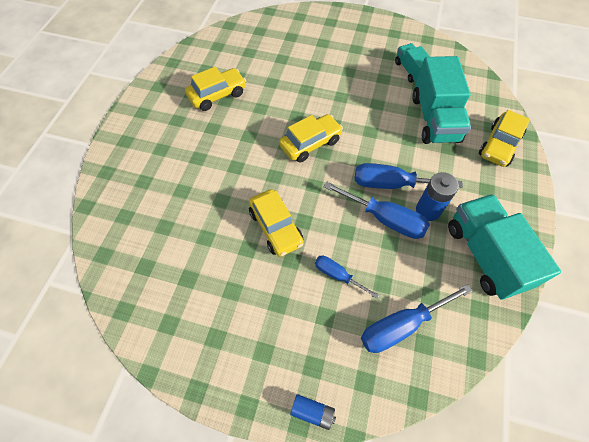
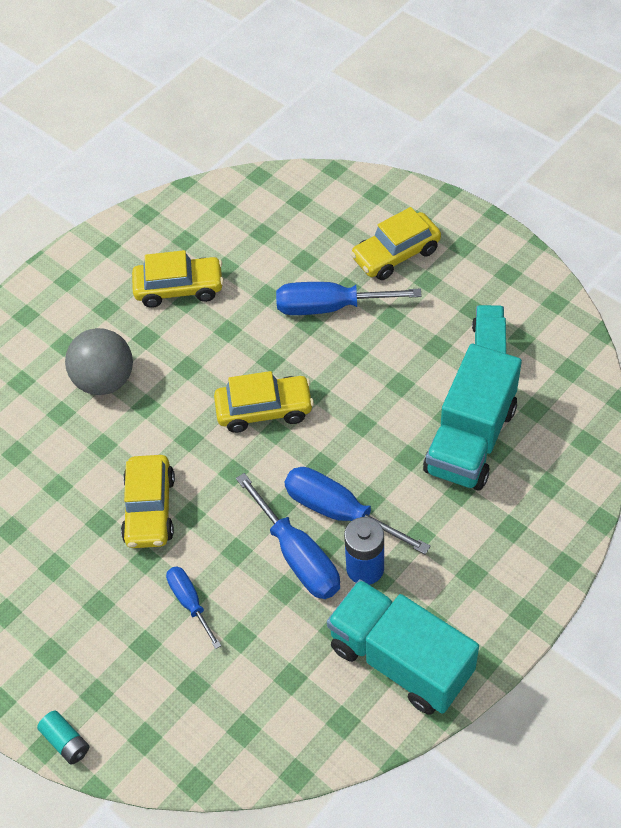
camera: 30 degrees right, 5 degrees down
blue battery [290,394,336,430] -> turquoise battery [37,711,89,765]
blue screwdriver [361,284,473,353] -> blue screwdriver moved to [276,282,422,315]
turquoise truck [448,194,561,300] -> turquoise truck turned 60 degrees counterclockwise [327,579,479,715]
yellow car [479,110,530,167] -> yellow car moved to [350,207,441,280]
none -> grey ball [65,328,133,395]

